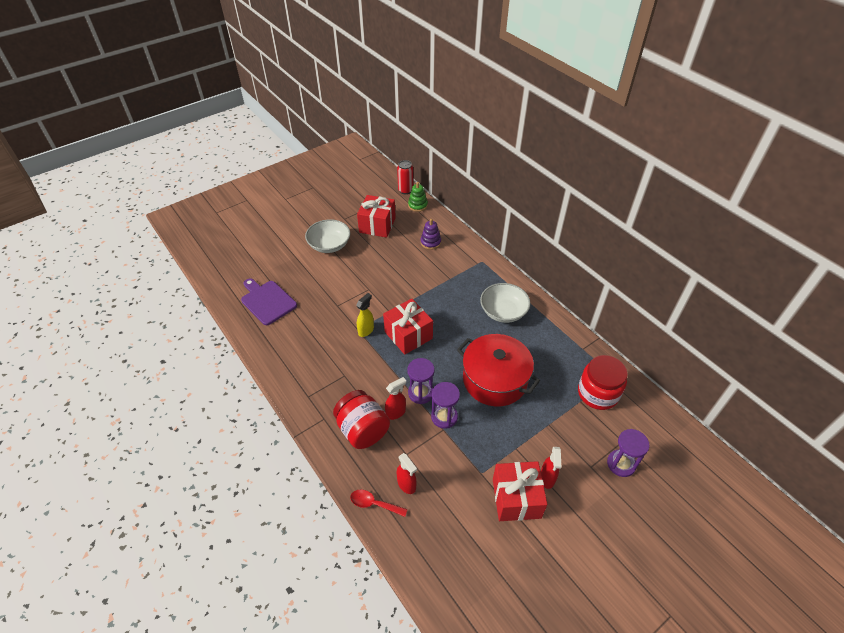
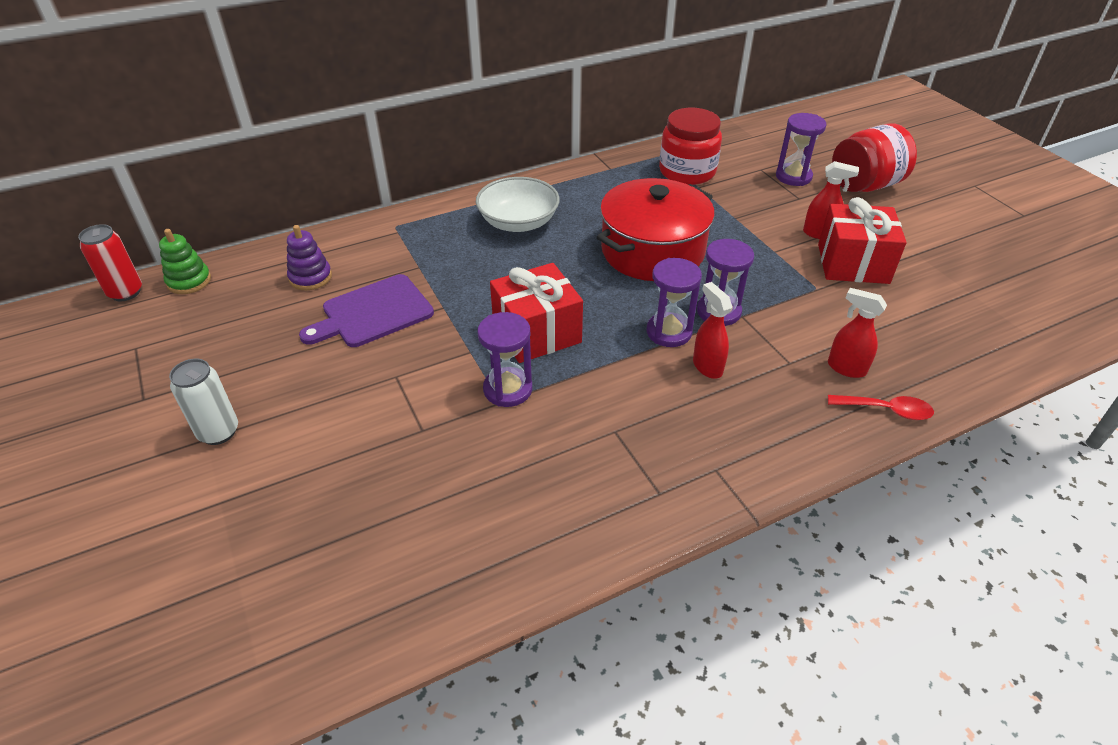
camera: 80 degrees left, 5 degrees down
purple cutting board [241,278,297,325] -> purple cutting board moved to [299,274,434,347]
white bowl [305,219,350,253] -> white can [169,359,238,445]
red jar [333,390,390,449] -> red jar moved to [832,123,917,192]
red spoon [350,490,408,517] -> red spoon turned 105 degrees counterclockwise [828,395,934,420]
yellow spray bottle [356,293,374,337] -> purple hourglass [478,312,532,407]
red gift [357,195,396,238] -> none
red spray bottle [397,453,417,494] -> red spray bottle turned 120 degrees counterclockwise [828,288,887,378]

